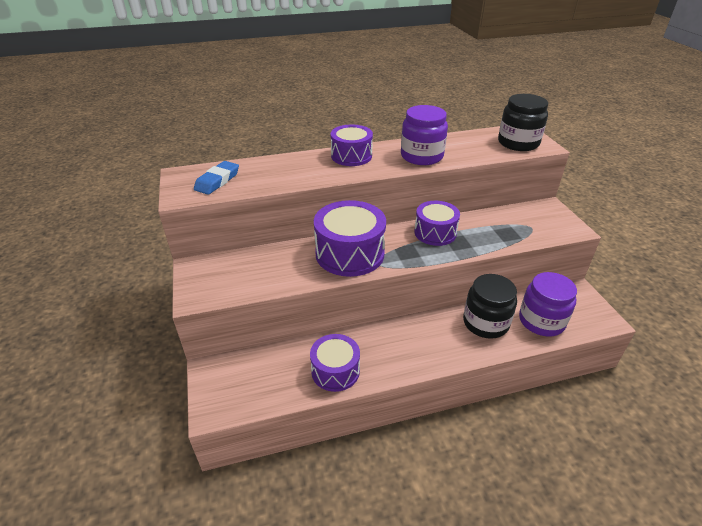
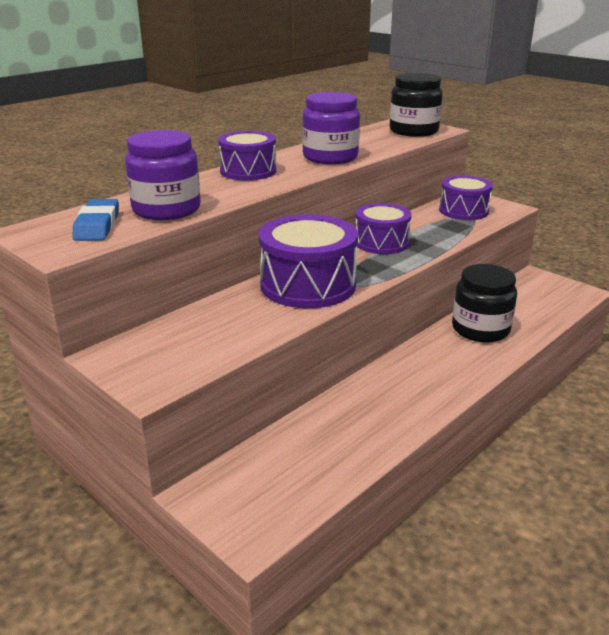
camera: 30 degrees left, 10 degrees down
purple drum [310,334,360,392] -> purple drum moved to [439,175,493,220]
purple jar [519,272,577,336] -> purple jar moved to [125,130,200,220]

